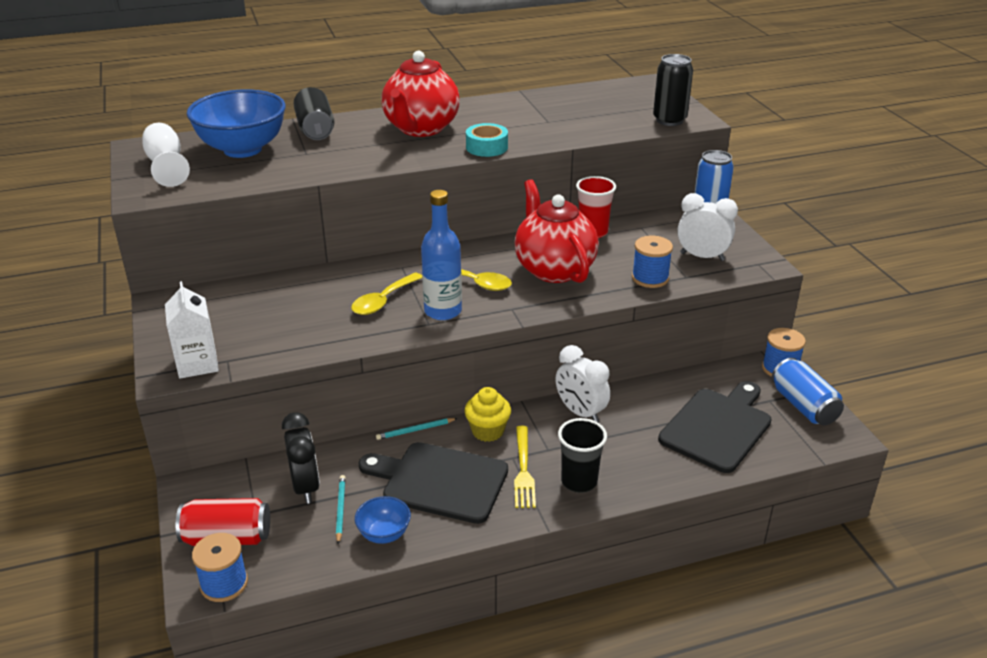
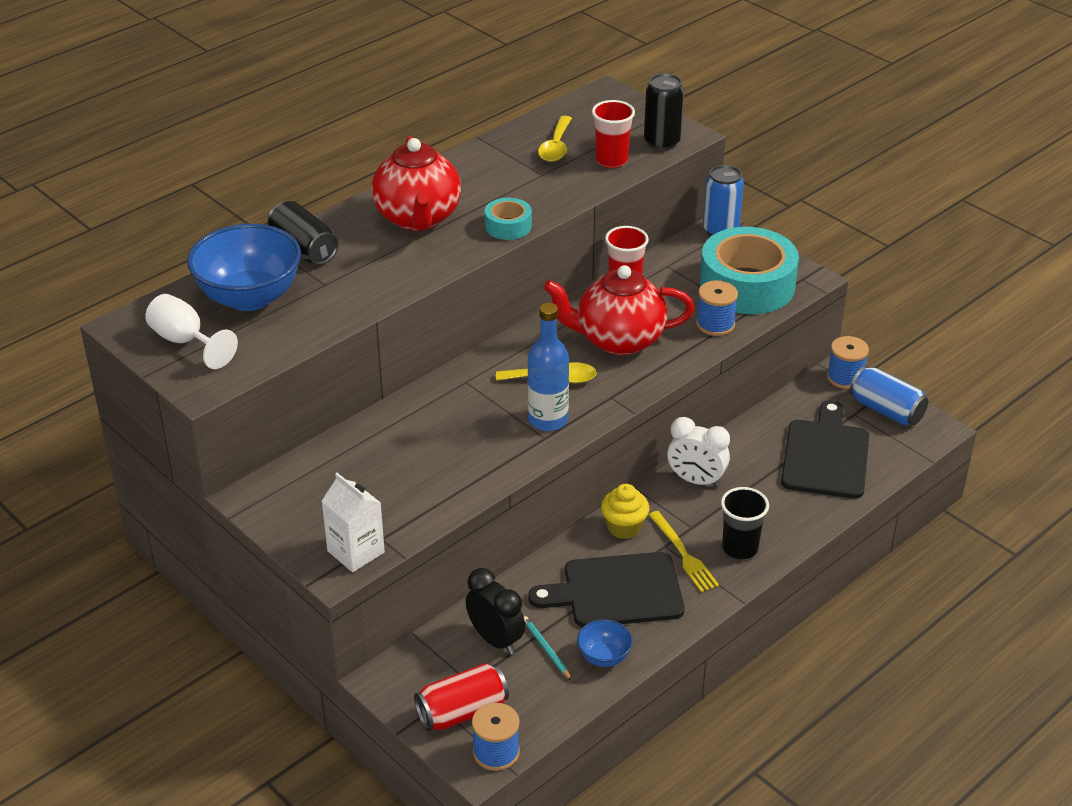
camera: 25 degrees left, 5 degrees up
yellow spoon [351,273,422,315] -> yellow spoon moved to [538,116,572,162]
turquoise pencil [376,418,458,440] -> none
red teapot [514,179,599,283] -> red teapot turned 45 degrees counterclockwise [543,265,695,356]
white clock [677,193,738,261] -> turquoise tape [700,227,799,314]
none -> red cup [592,100,635,168]

